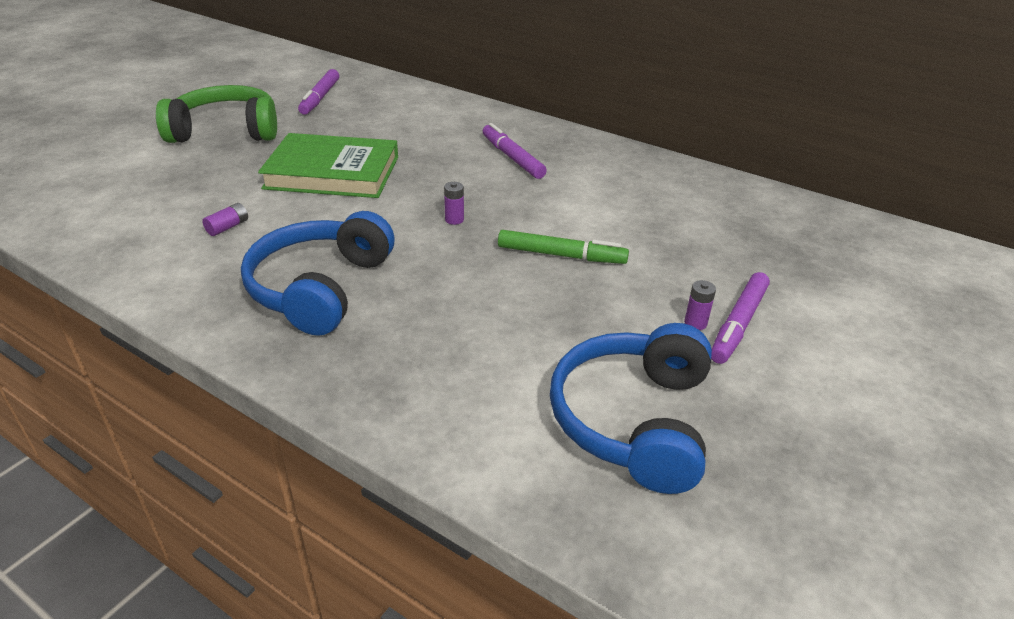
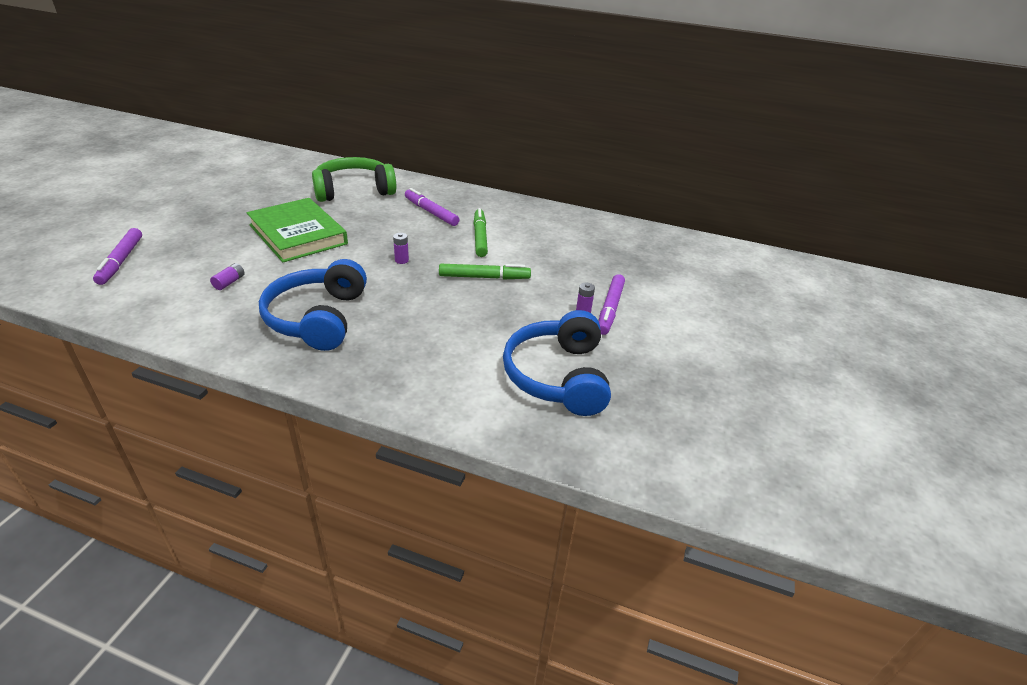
camera: 15 degrees left, 0 degrees up
green headphones [156,85,277,143] -> green headphones moved to [312,157,396,202]
green book [258,133,398,198] -> green book turned 60 degrees clockwise [247,198,348,262]
purple marker [298,69,339,115] -> purple marker moved to [93,228,142,285]
none -> green marker [474,208,488,257]

